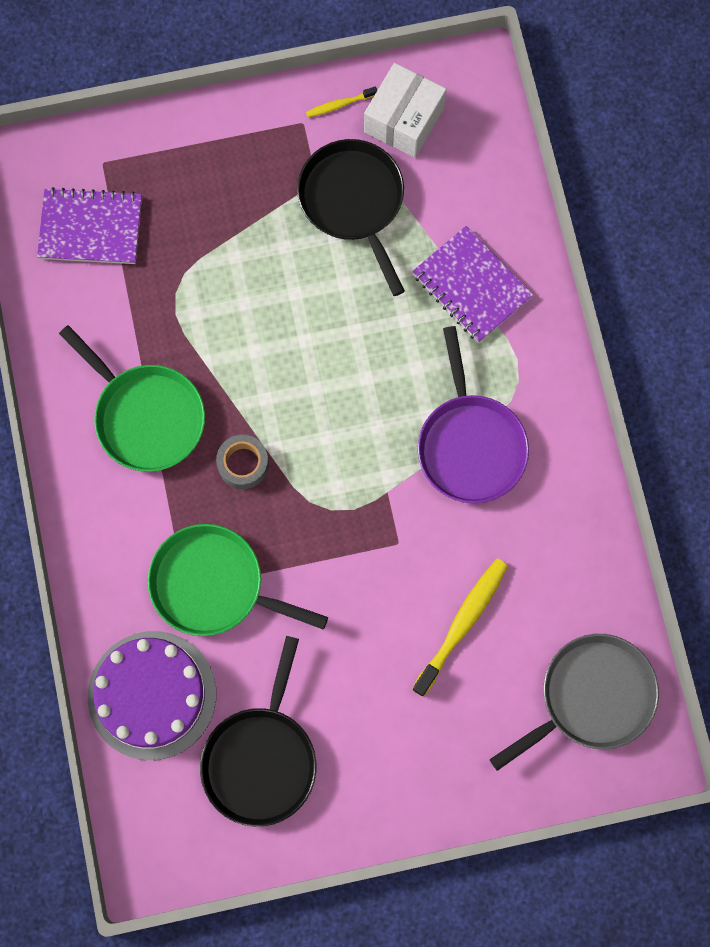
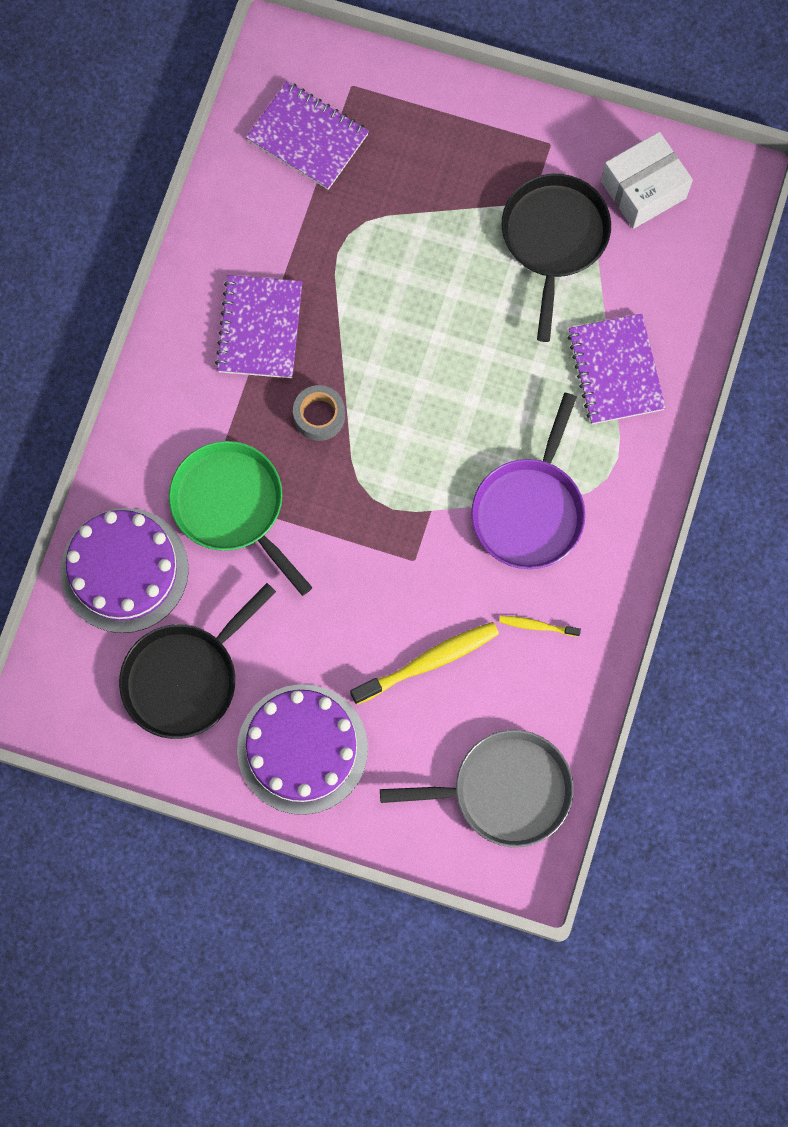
camera: 30 degrees right, 0 degrees up
green pan [59,325,205,472] -> purple notebook [215,275,302,378]
yellow toothbrush [306,86,377,117] -> yellow toothbrush moved to [499,616,581,637]
none -> purple cake [237,684,368,815]

